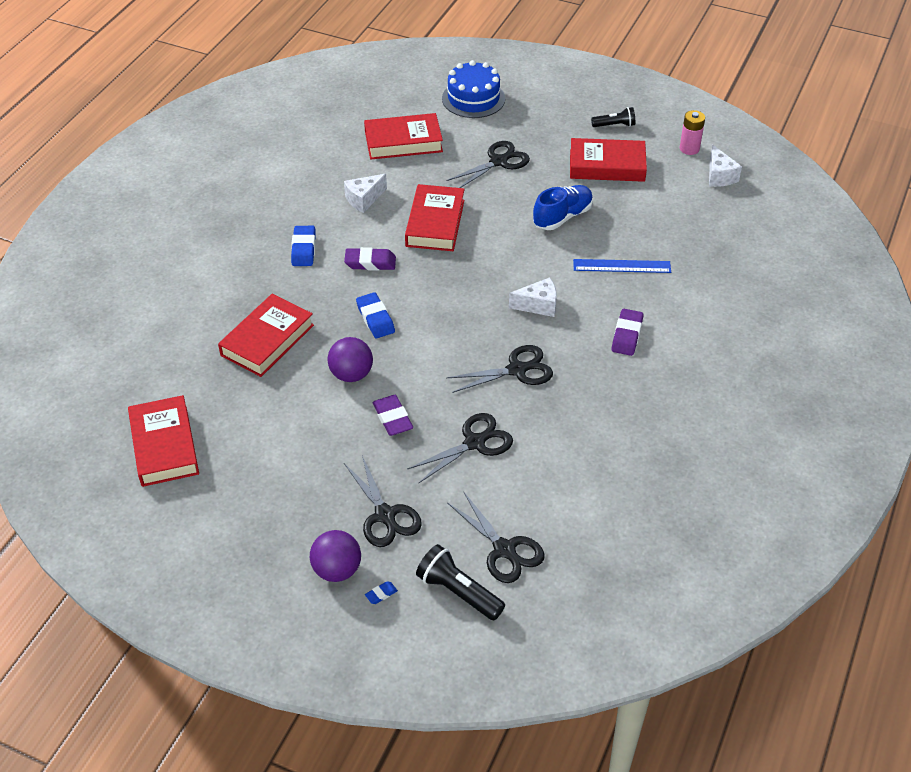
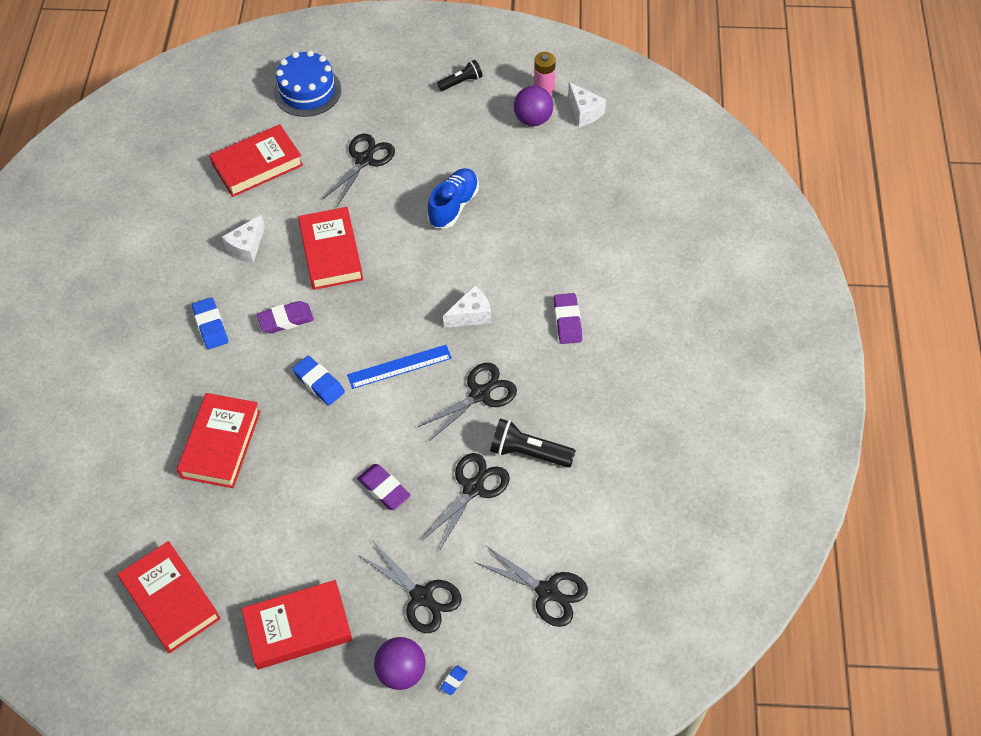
camera: 20 degrees left, 10 degrees up
purple ball [328,337,373,382] -> purple ball moved to [514,86,553,126]
black flashlight [416,544,505,620] -> black flashlight moved to [490,418,576,467]
red book [570,138,647,182] -> red book moved to [242,580,352,669]
blue ruler [573,259,671,273] -> blue ruler moved to [347,345,452,389]

